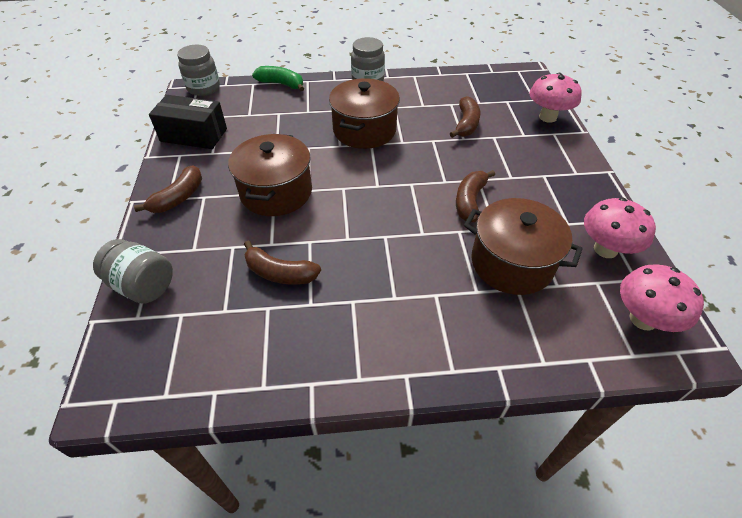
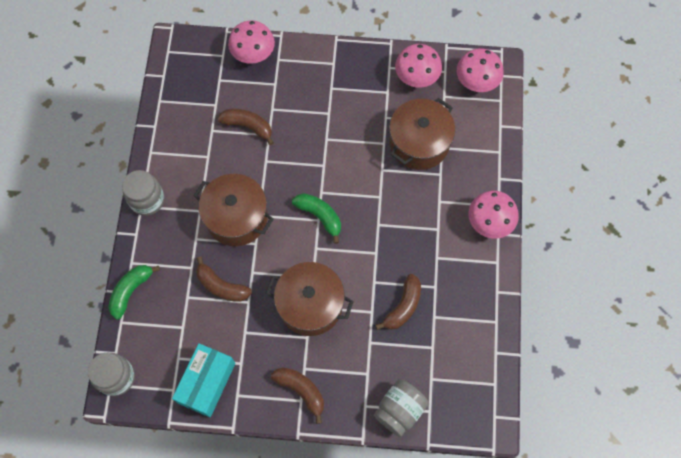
camera: 80 degrees left, 20 degrees up
black box [149,95,227,149] -> turquoise box [172,343,235,417]
brown banana [456,170,495,222] -> brown banana moved to [196,257,252,302]
none -> green banana [292,193,341,244]
none -> pink mushroom [468,191,519,239]

